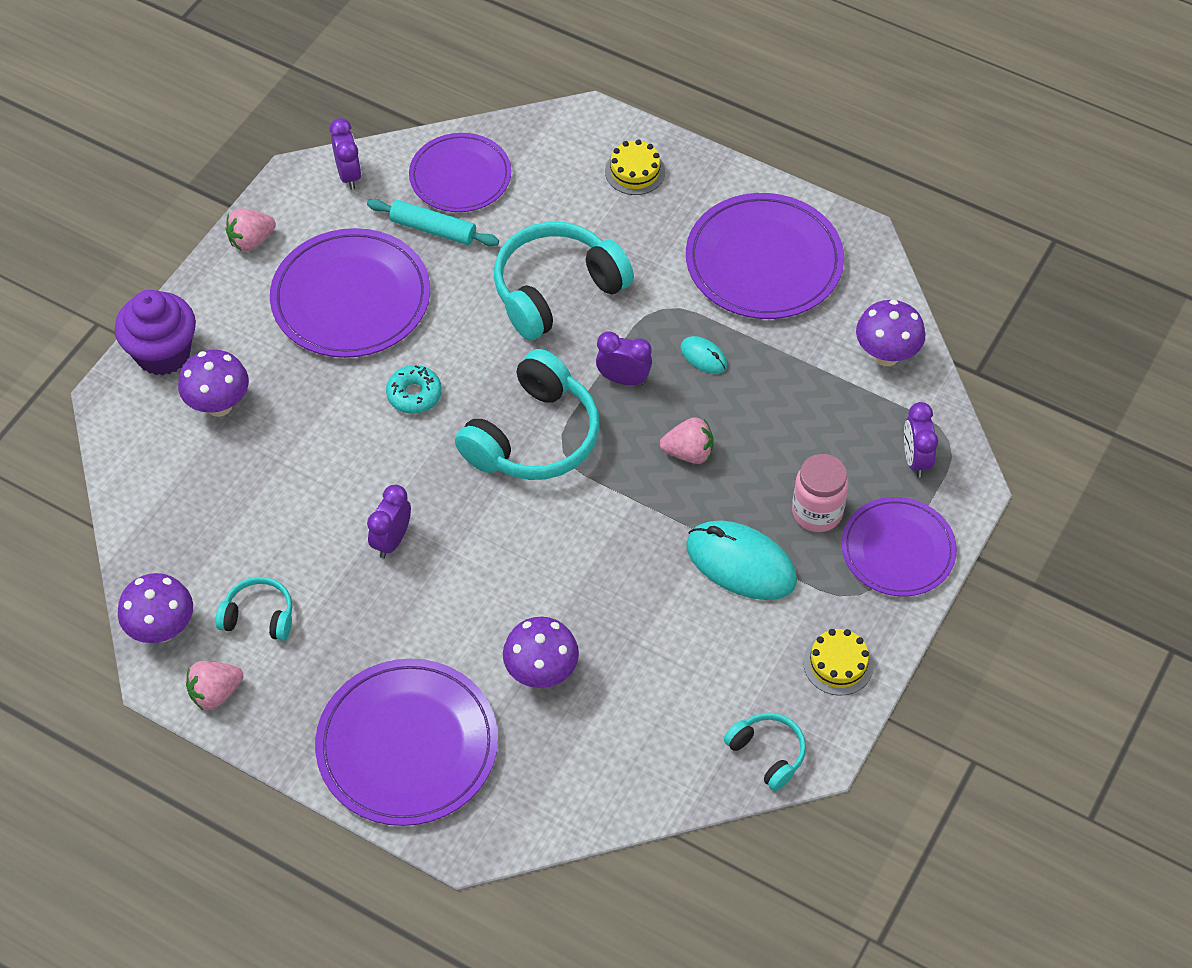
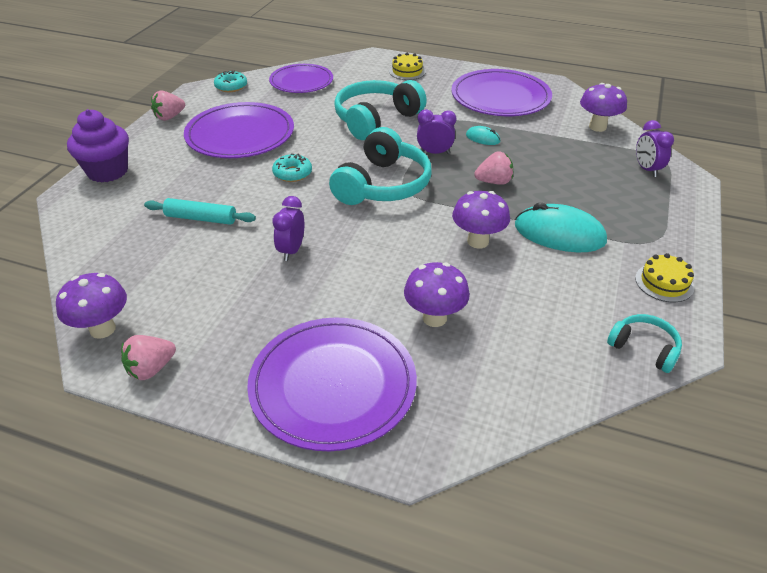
camera: 10 degrees left, 15 degrees down
purple mushroom [178,350,249,417] -> purple mushroom moved to [452,191,510,249]
turquoise headphones [215,577,293,641] -> none
purple clock [329,118,361,190] -> turquoise donut [214,71,247,92]
turquoise rolling pin [367,199,499,247] -> turquoise rolling pin moved to [144,198,256,225]
pink jar [792,454,849,532] -> none
purple plate [841,497,957,596] -> none

